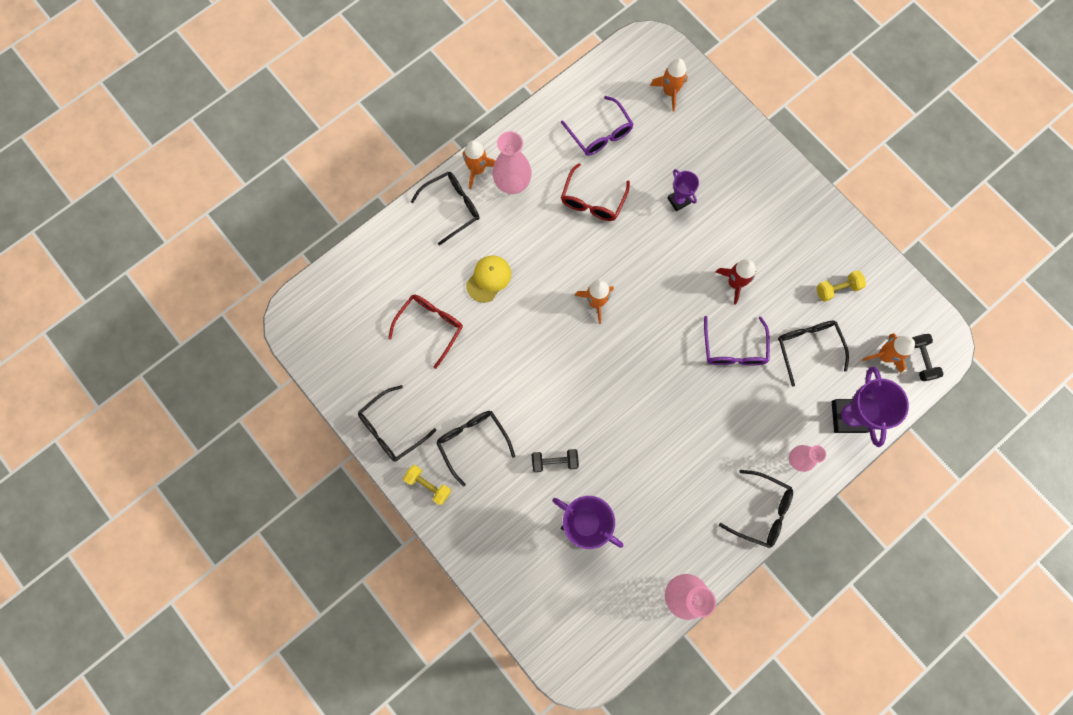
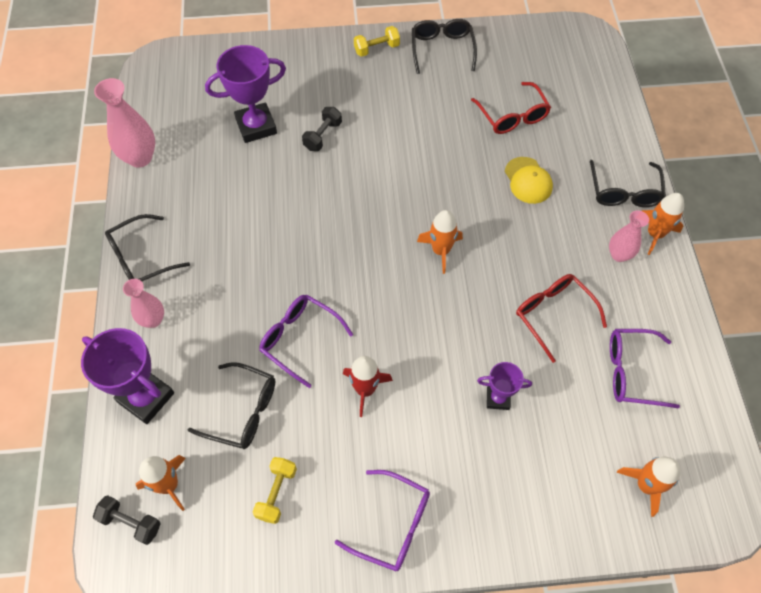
camera: 125 degrees right, 15 degrees down
black glasses [436,411,515,487] -> none
pink vase [492,131,532,194] -> pink vase [609,210,649,262], size x0.63
none -> purple glasses [335,470,430,571]

